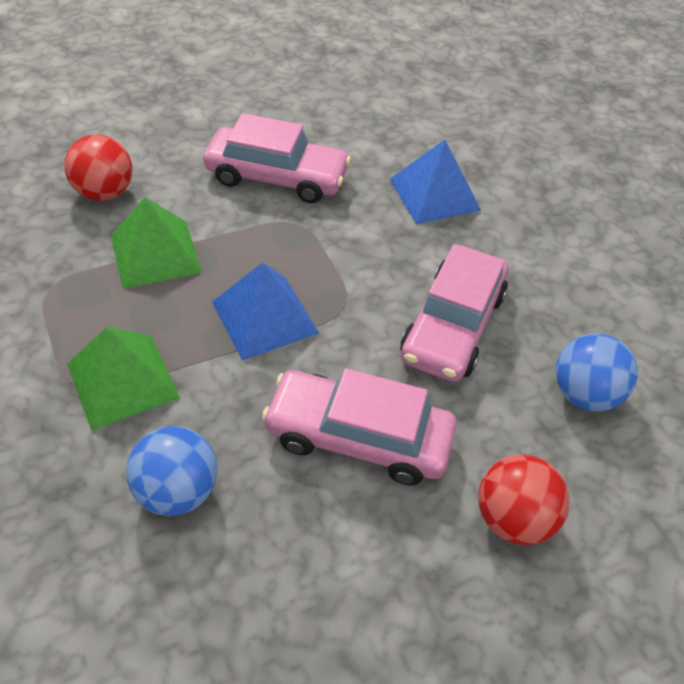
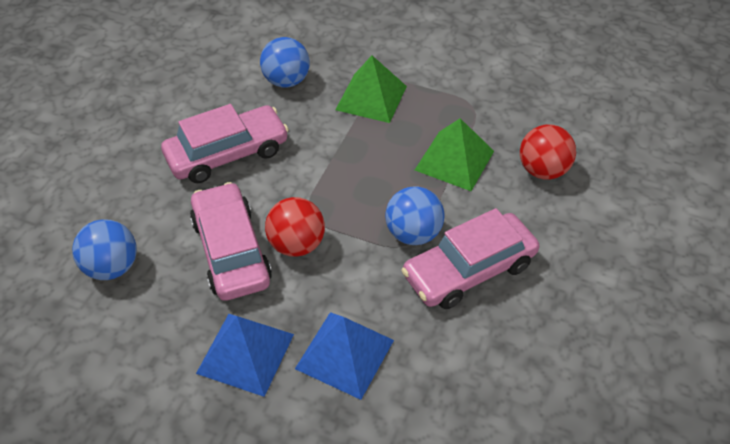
camera: 140 degrees right, 0 degrees up
blue pyramid [212,262,319,360] -> blue pyramid moved to [196,314,294,397]
red ball [478,454,570,545] -> red ball moved to [265,197,325,257]
none -> blue ball [385,186,444,245]

